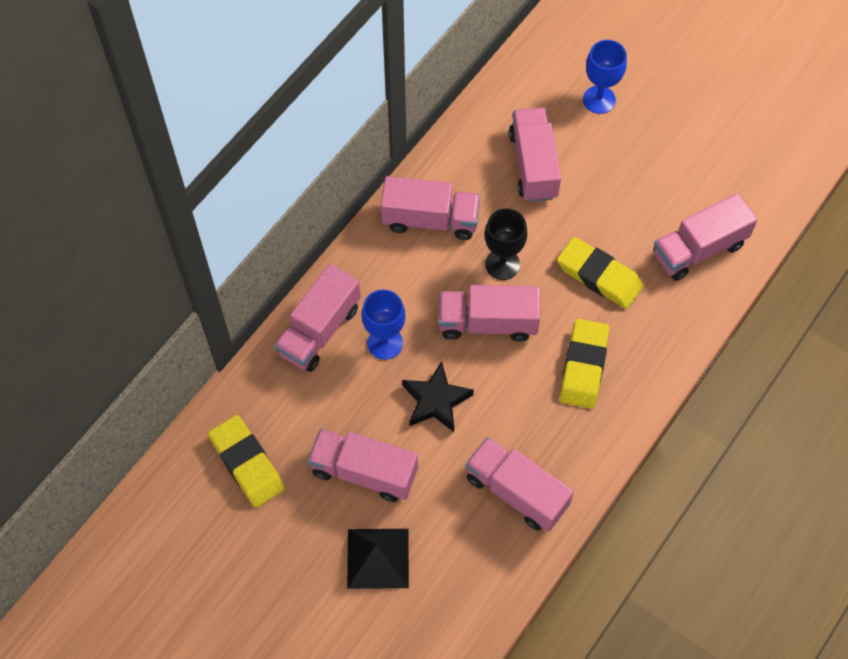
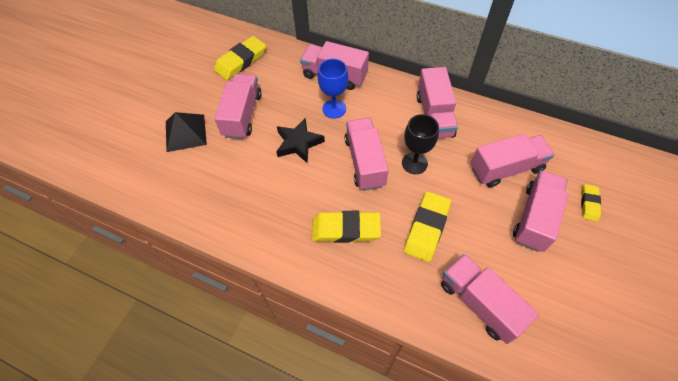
camera: 80 degrees right, 5 degrees down
pink truck [466,437,574,532] -> pink truck moved to [513,170,569,252]
blue goblet [583,40,627,114] -> yellow eraser [581,184,601,221]

